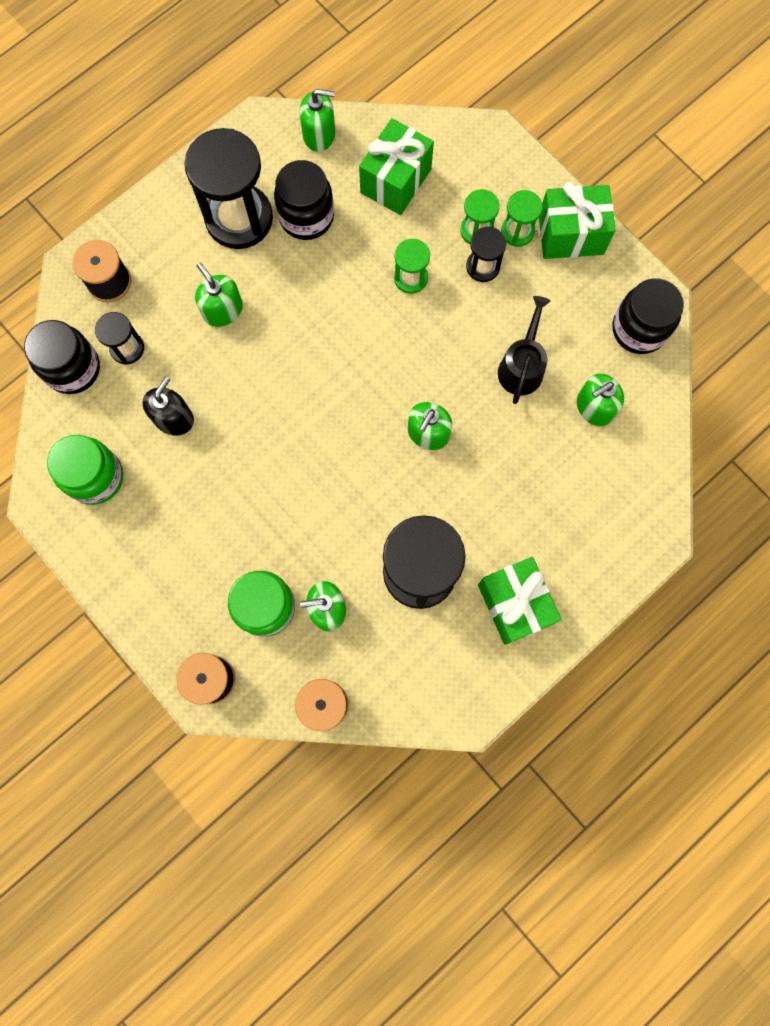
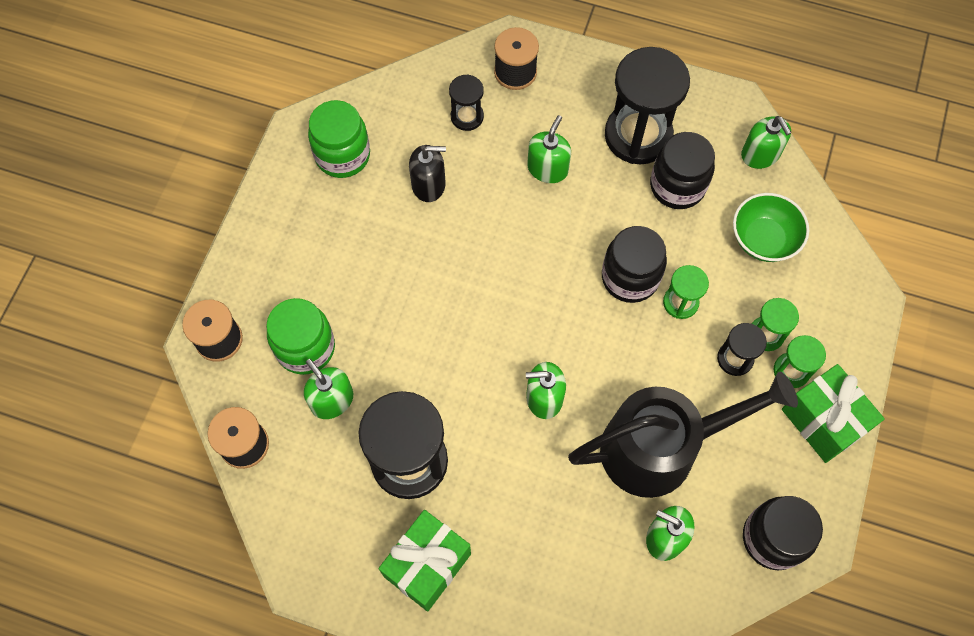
camera: 60 degrees right, 10 degrees down
black jar [24,320,100,394] -> black jar moved to [602,226,667,303]
green gift [359,118,434,215] -> green bowl [733,193,809,262]
black watering can [498,296,550,404] -> black watering can [568,372,798,498], size x1.88

